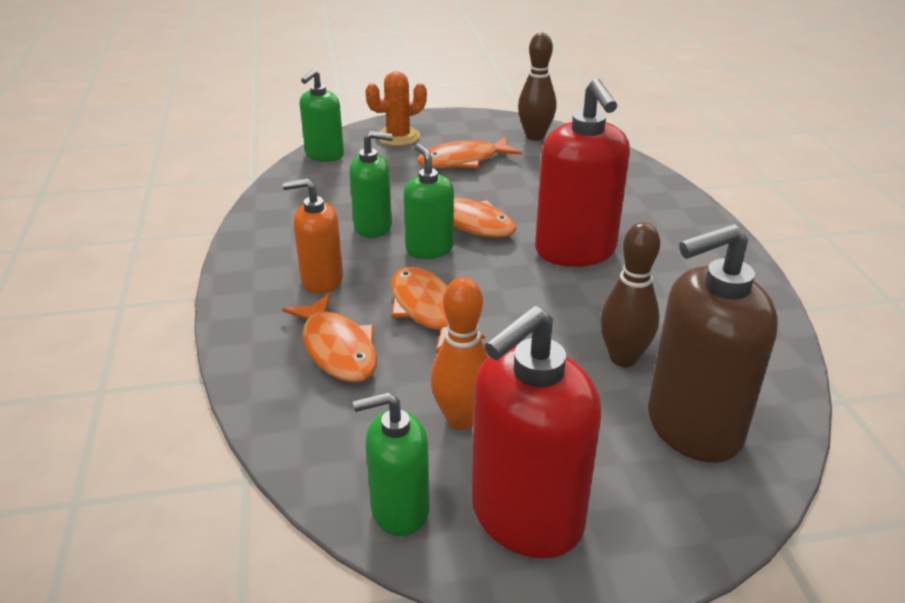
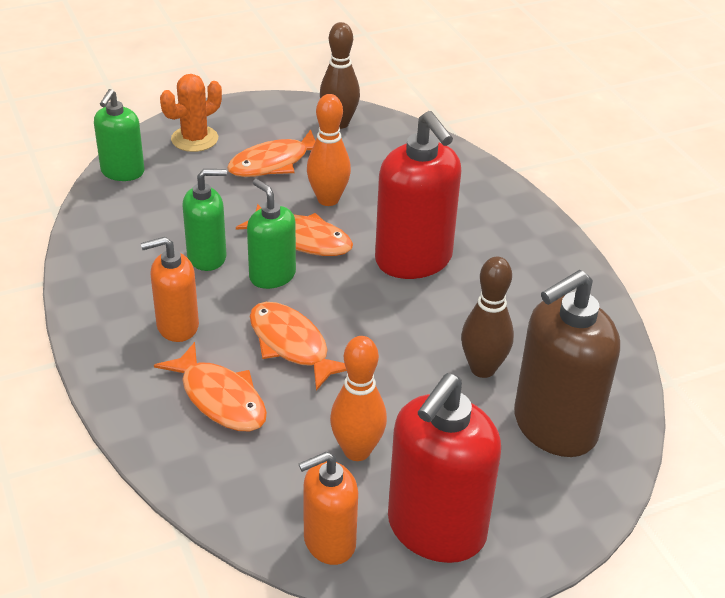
camera: 15 degrees left, 5 degrees up
green soap dispenser [353,393,430,536] -> orange soap dispenser [299,452,358,565]
none -> orange bowling pin [307,94,351,206]

